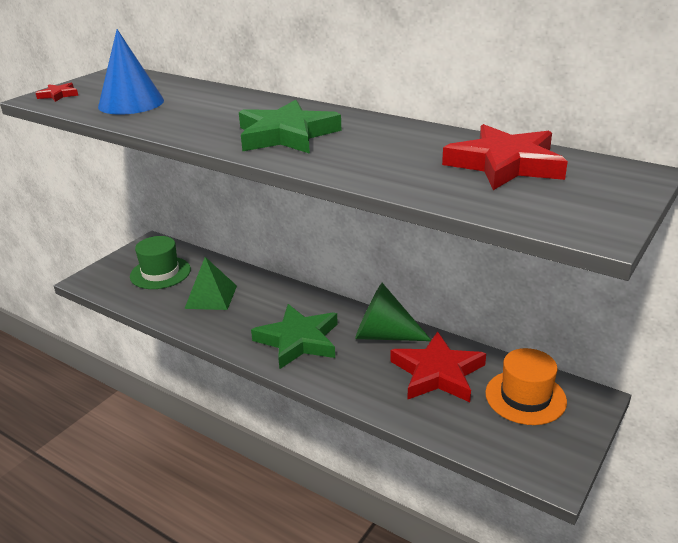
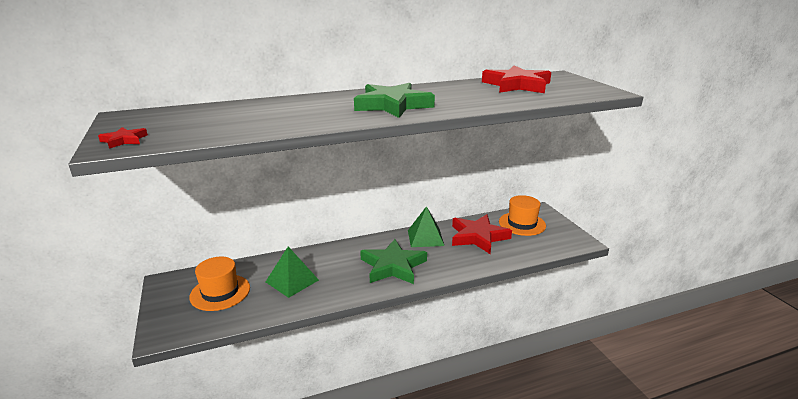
camera: 55 degrees left, 5 degrees down
blue cone [98,29,164,114] -> none
green hat [130,236,191,289] -> orange hat [189,257,250,311]
green cone [355,283,431,341] -> green pyramid [408,206,444,247]

